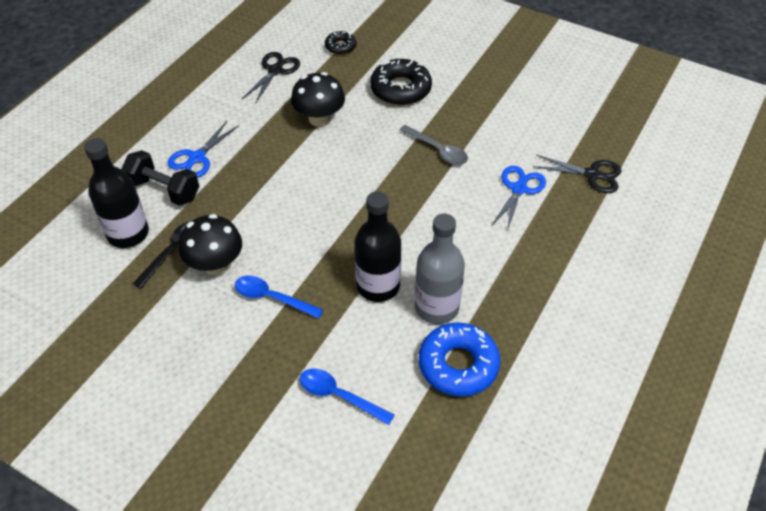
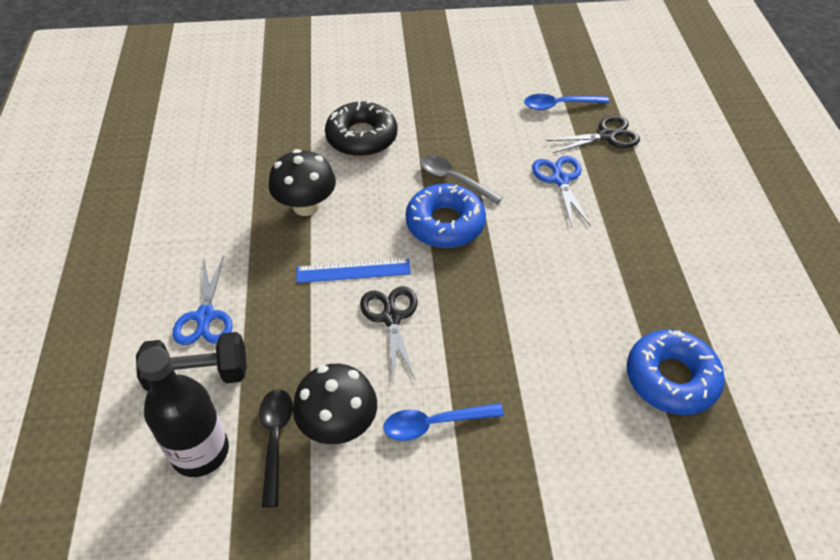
camera: 35 degrees left, 0 degrees up
black scissors [242,52,300,104] -> black scissors moved to [360,286,418,381]
blue spoon [300,368,394,425] -> blue spoon moved to [524,94,609,110]
black donut [325,31,357,55] -> none
black bottle [354,191,401,302] -> none
grey spoon [400,125,468,165] -> grey spoon turned 150 degrees counterclockwise [420,155,503,204]
grey bottle [415,213,465,324] -> none
none -> blue ruler [296,258,411,283]
none -> blue donut [406,184,486,248]

